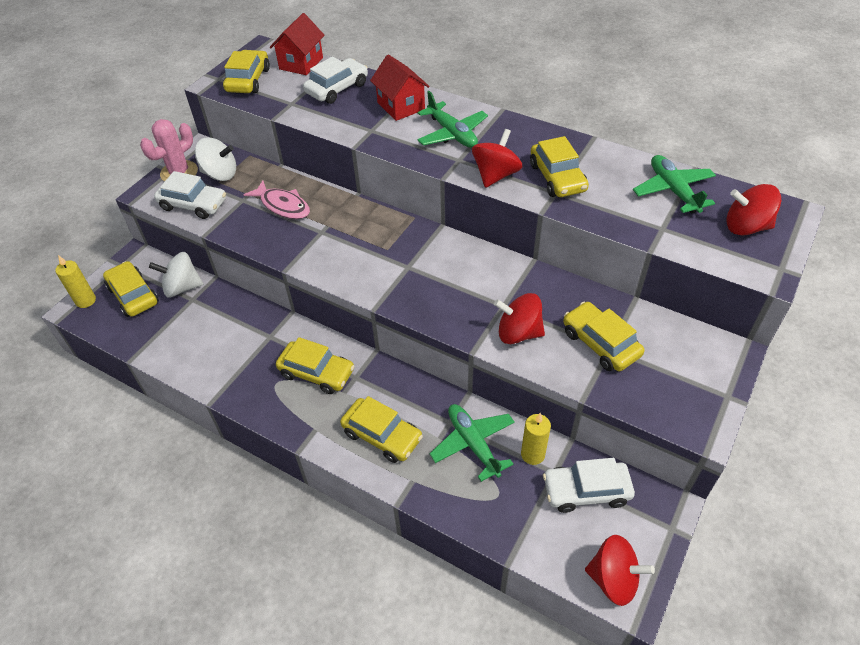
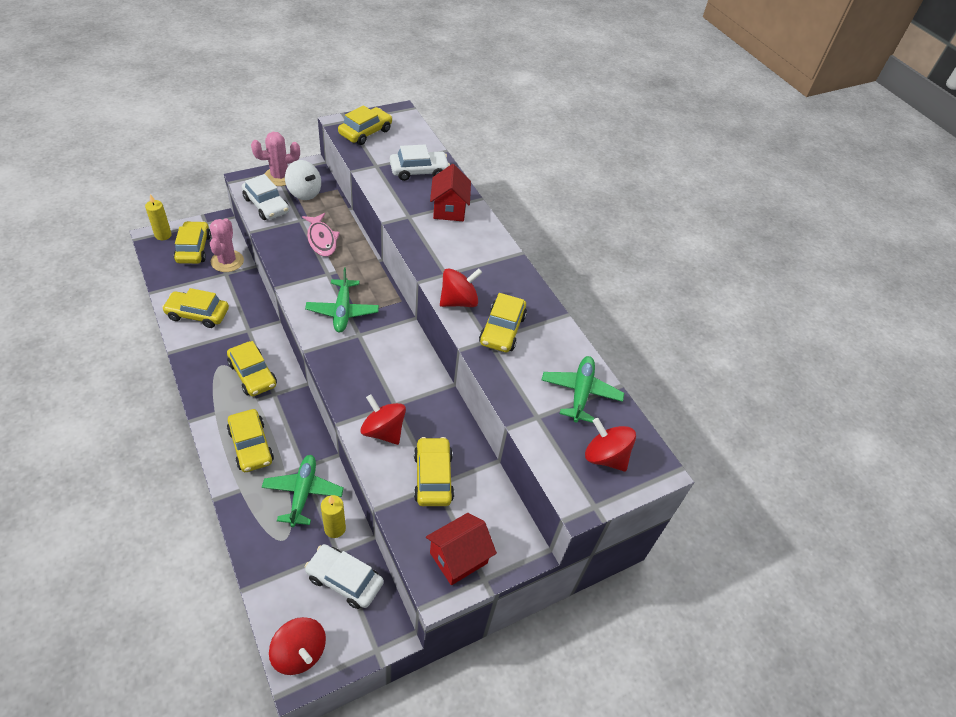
camera: 25 degrees right, 0 degrees up
white spinning top [149,252,203,297] -> pink cactus [210,218,244,272]
red house [270,13,325,75] -> red house moved to [426,513,497,585]
green plane [417,91,488,148] -> green plane moved to [305,268,379,332]
none -> yellow car [162,288,229,328]

